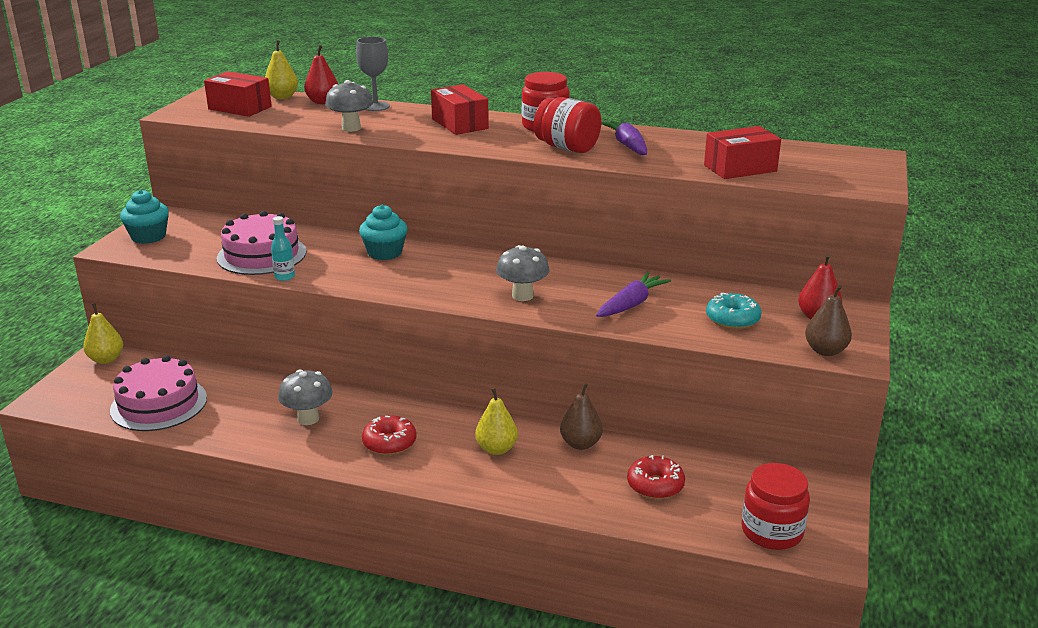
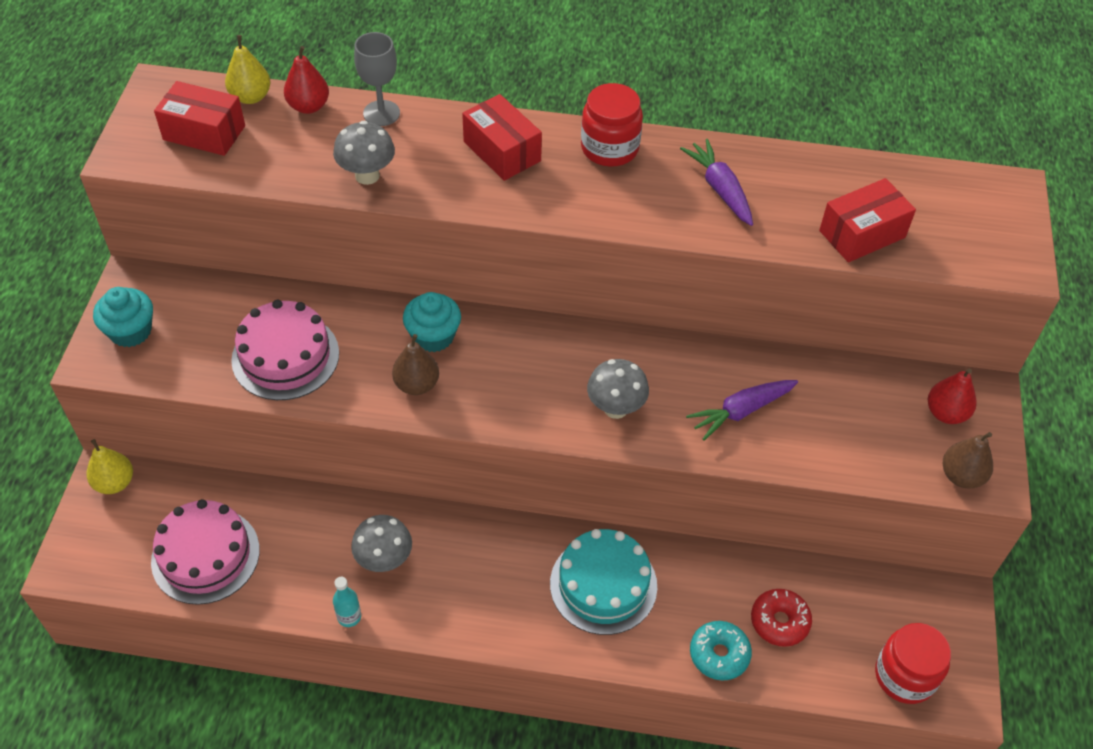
camera: 10 degrees left, 25 degrees up
turquoise bottle [271,216,295,281] -> turquoise bottle moved to [333,577,361,627]
red donut [362,416,417,455] -> none
yellow pear [475,387,518,455] -> turquoise cake [550,529,657,635]
red jar [534,97,601,153] -> none
brown pear [560,383,603,450] -> brown pear moved to [392,334,439,395]
purple carrot [596,272,671,317] -> purple carrot turned 150 degrees counterclockwise [686,380,798,441]
turquoise donut [706,293,762,329] -> turquoise donut moved to [690,621,752,681]

